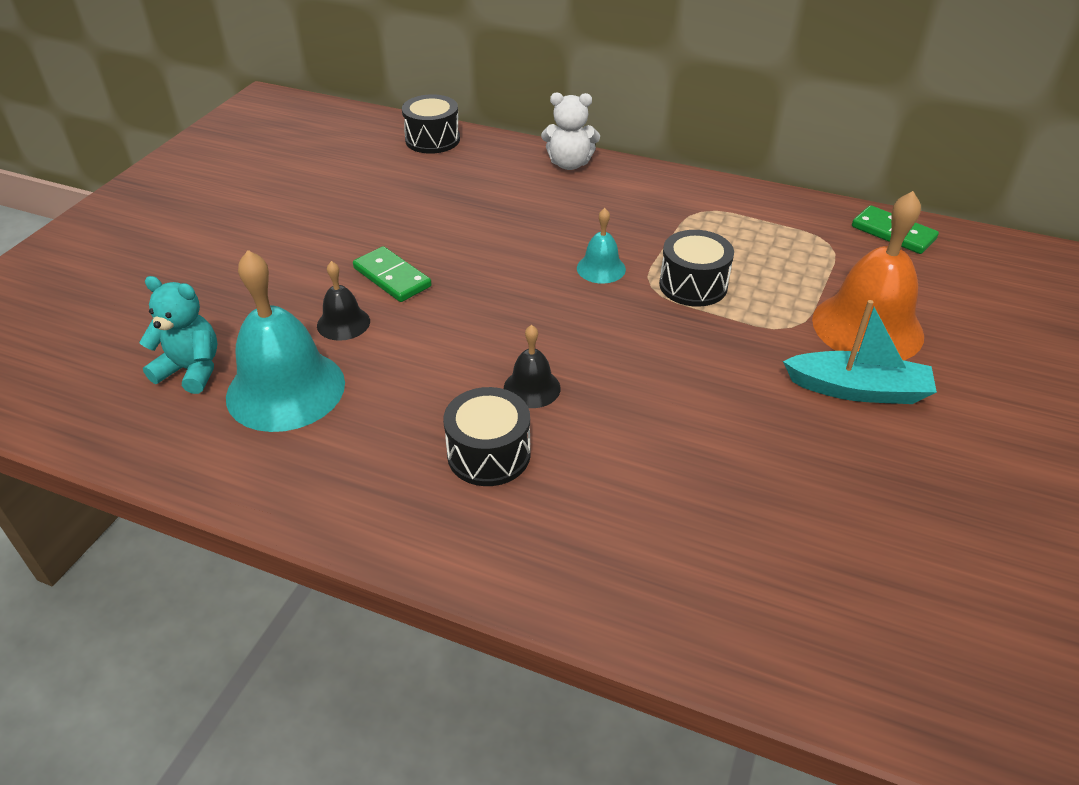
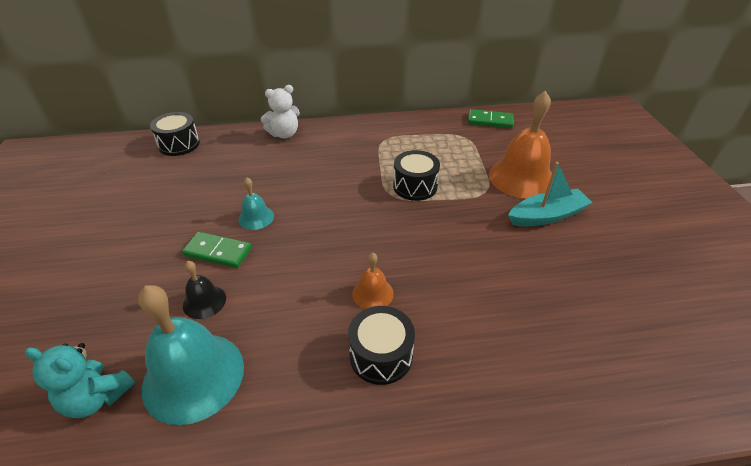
camera: 30 degrees left, 0 degrees up
turquoise teddy bear [139,276,217,394] -> turquoise teddy bear turned 150 degrees counterclockwise [25,343,135,418]
black bell [504,325,561,408] -> orange bell [352,253,394,309]
turquoise bell [577,208,626,284] -> turquoise bell moved to [238,177,274,230]

